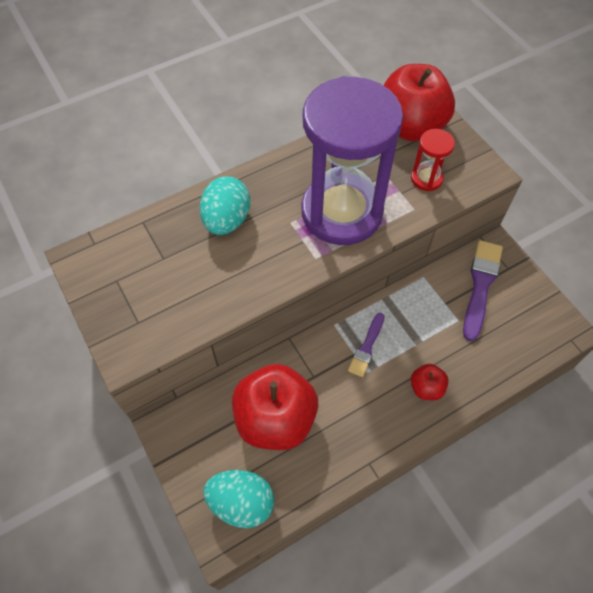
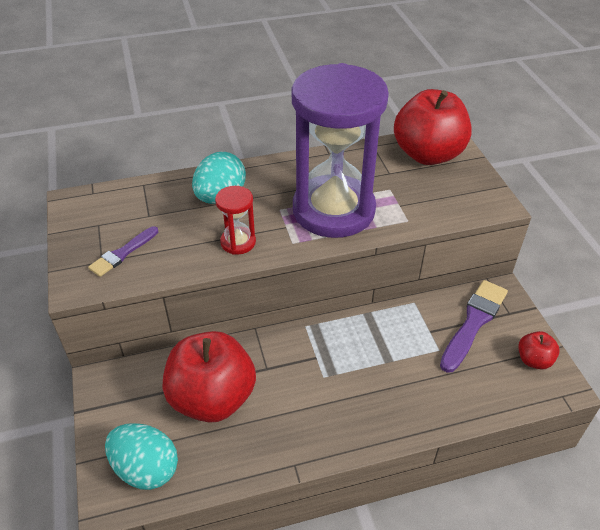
camera: 15 degrees right, 15 degrees down
purple brush [348,313,384,377] -> purple brush moved to [88,226,158,277]
red hourglass [411,129,455,191] -> red hourglass moved to [215,186,256,255]
red apple [411,364,449,400] -> red apple moved to [518,331,560,370]

